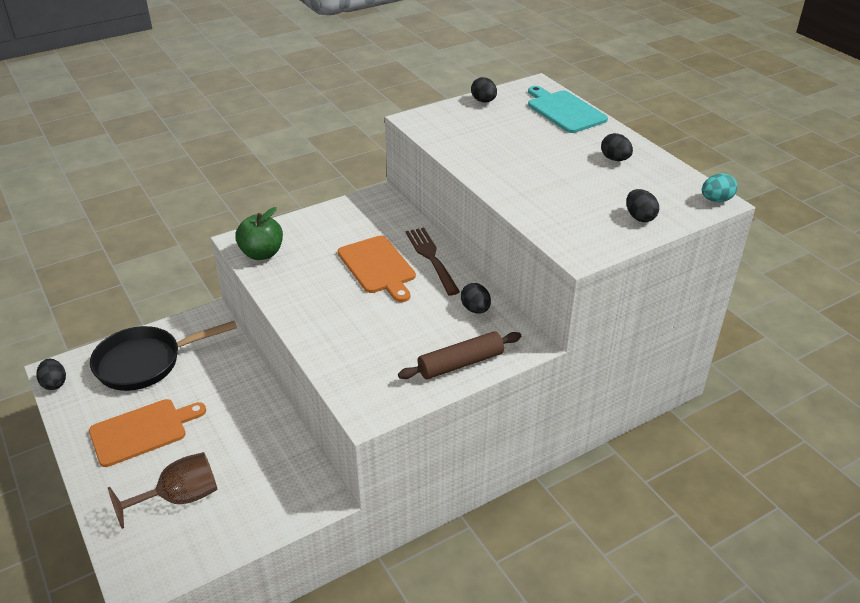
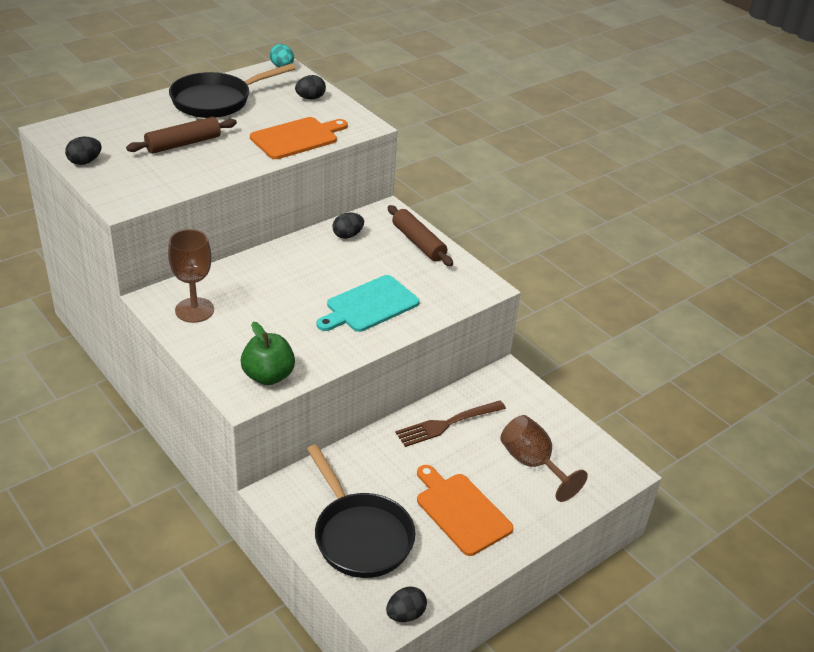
camera: 100 degrees left, 0 degrees up
orange cutting board [338,236,416,302] -> orange cutting board moved to [250,117,348,159]
brown fork [406,227,460,296] -> brown fork moved to [395,401,506,447]
turquoise cutting board [528,86,608,133] -> turquoise cutting board moved to [317,275,420,332]
black egg [601,133,633,161] -> black pan [169,63,296,118]
none -> brown rolling pin [126,117,237,154]
none -> brown goblet [168,229,214,323]

